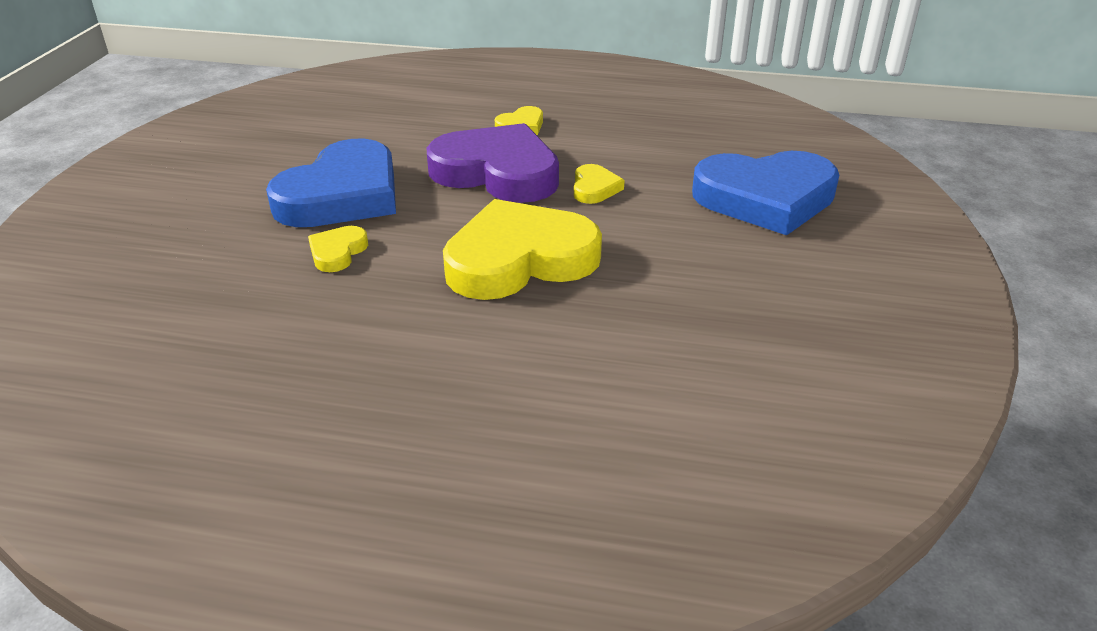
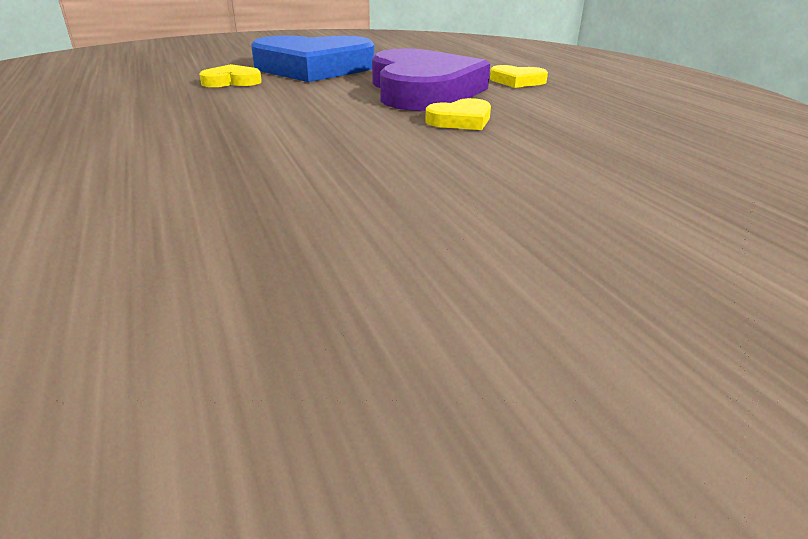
camera: 55 degrees right, 5 degrees down
yellow heart [443,199,602,300] -> none
blue heart [692,151,839,235] -> none

